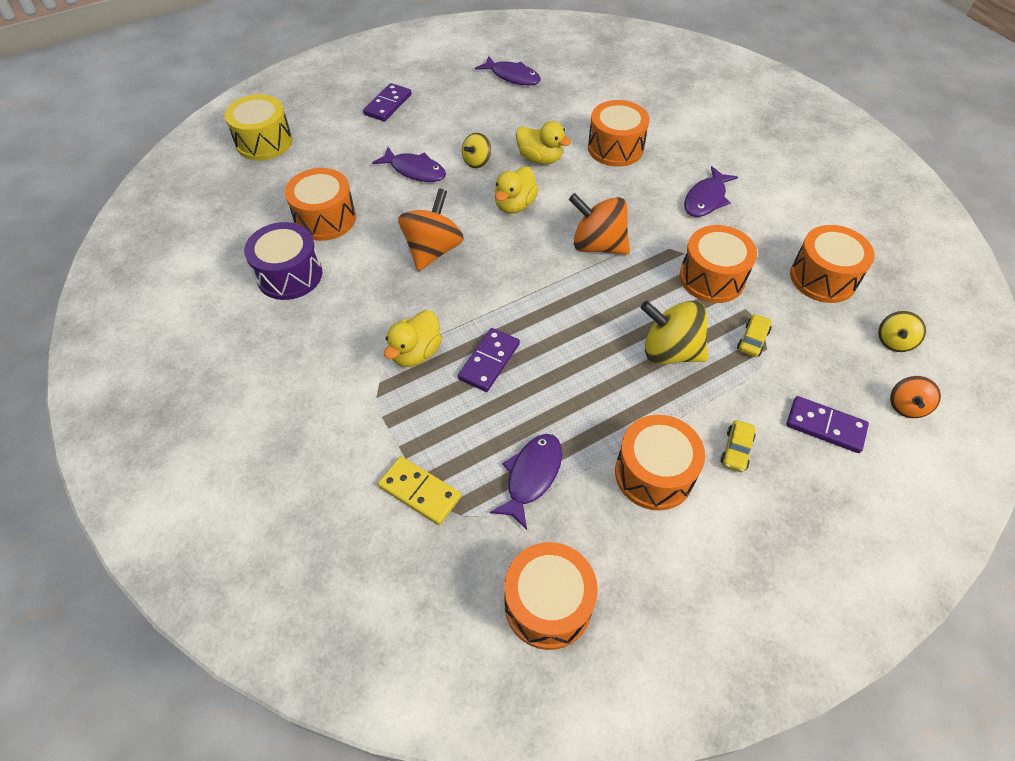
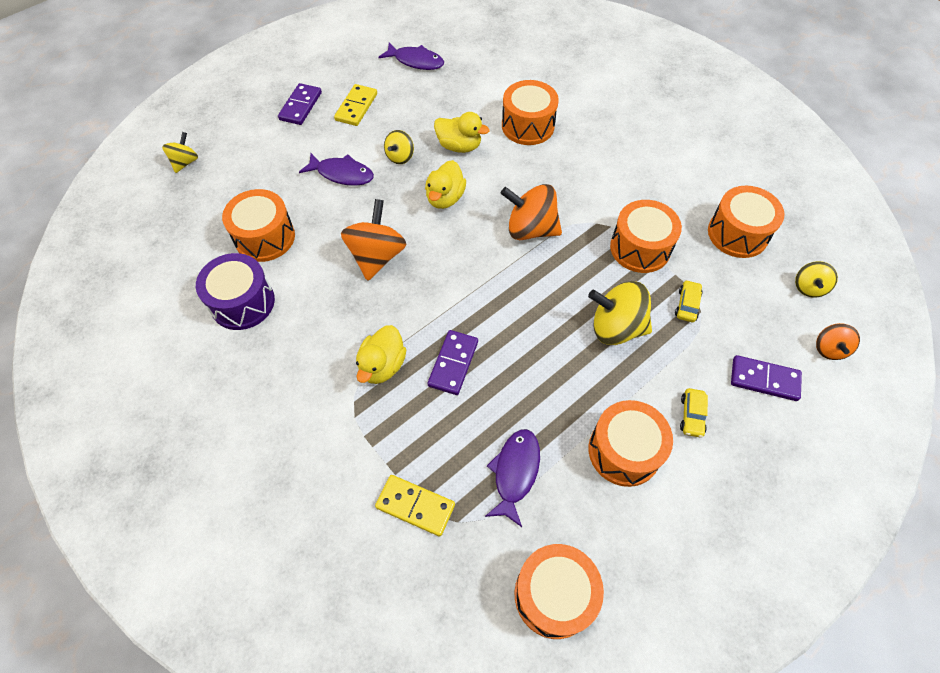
camera: 10 degrees left, 5 degrees up
yellow drum [224,94,292,160] -> yellow spinning top [162,132,198,173]
purple fish [684,166,738,217] -> none
none -> yellow domino [334,84,377,126]

